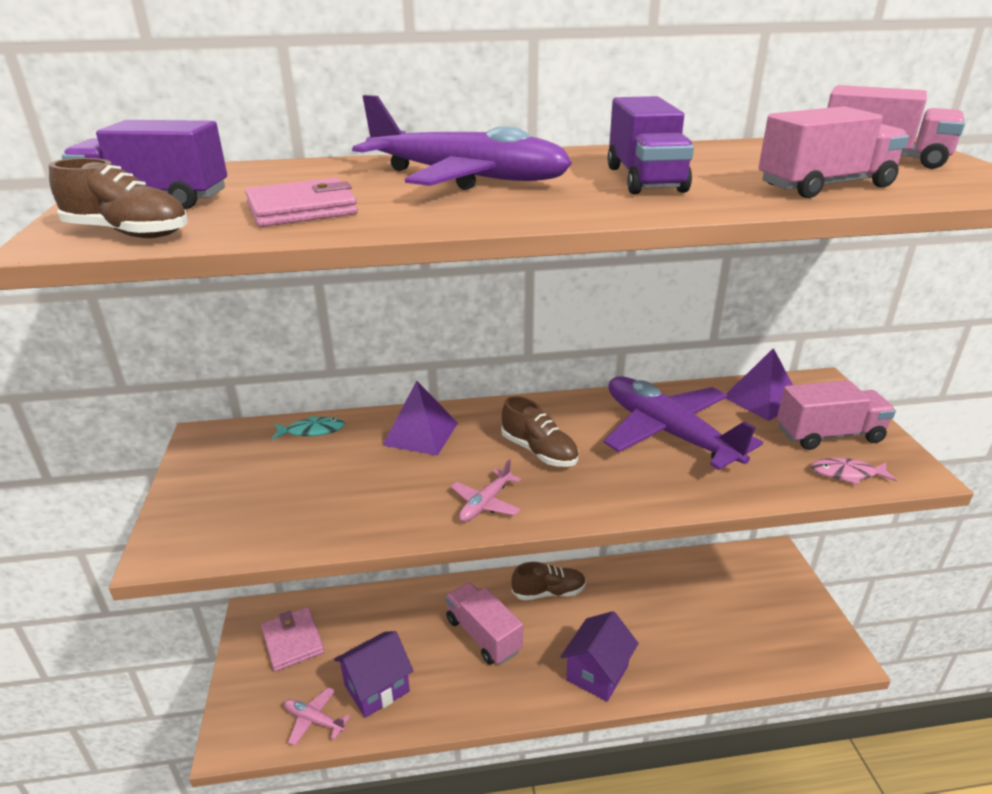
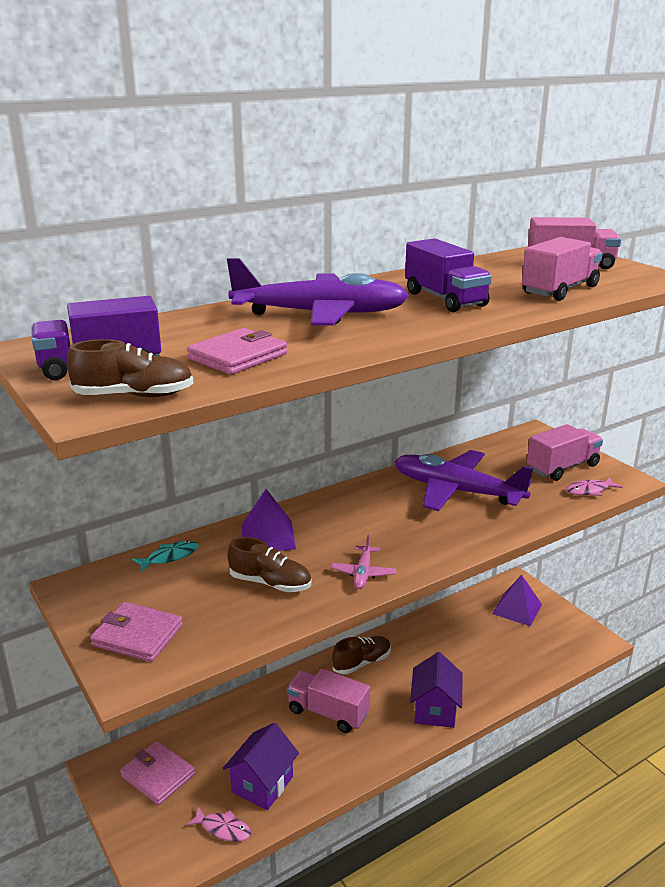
camera: 25 degrees left, 5 degrees down
pink plane [284,687,350,746] -> pink fish [186,807,251,842]
brown shoe [501,396,578,467] -> brown shoe moved to [227,537,311,592]
purple pyramid [725,348,793,421] -> purple pyramid moved to [492,575,542,626]
none -> pink wallet [90,602,183,662]

